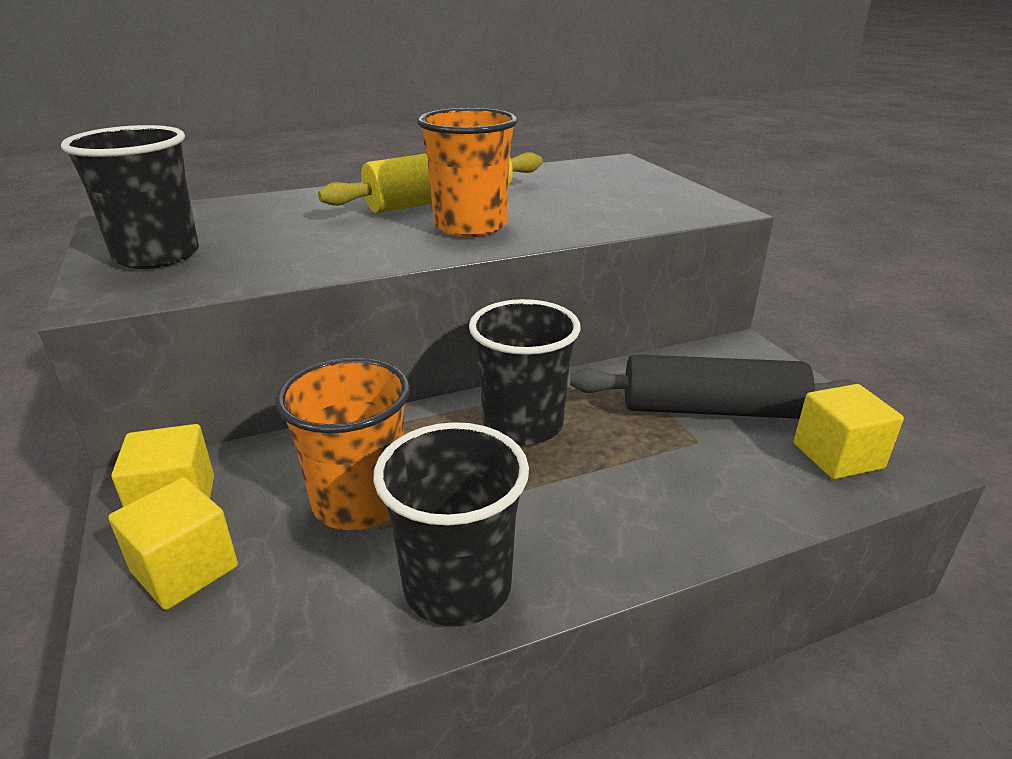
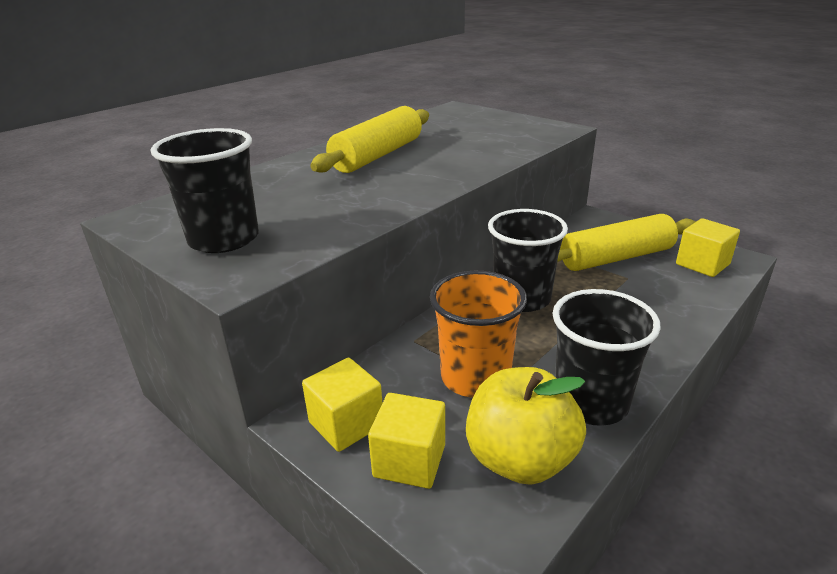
camera: 25 degrees left, 0 degrees up
orange cup [417,108,518,237] -> none
black rolling pin [570,354,868,419] -> yellow rolling pin [557,214,696,271]
none -> yellow apple [466,367,586,485]

